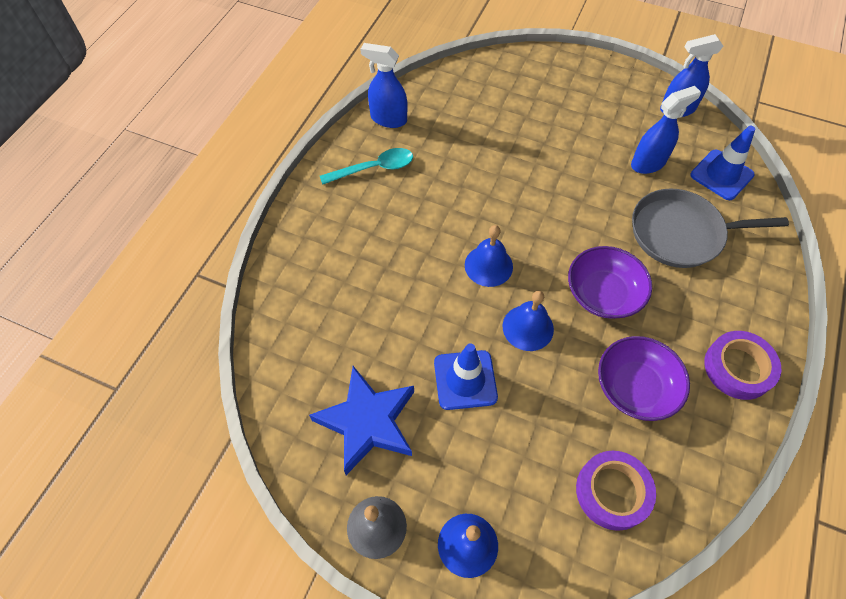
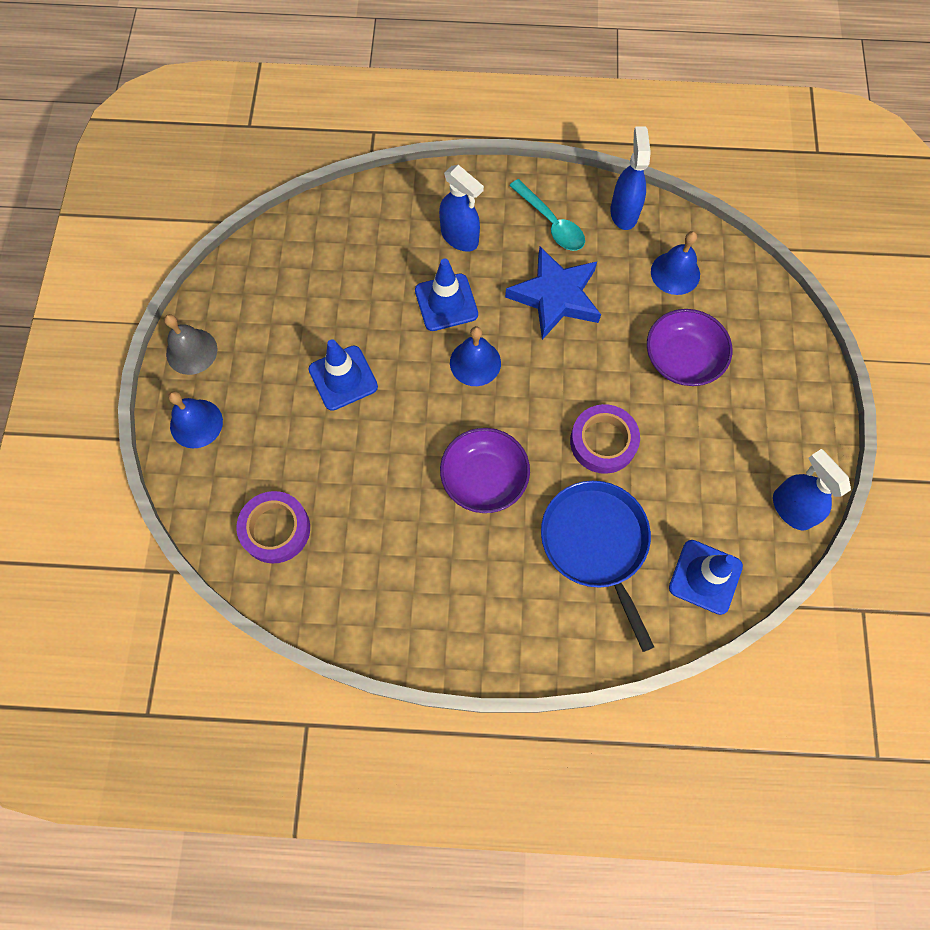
camera: 70 degrees right, 10 degrees up
blue star [309,366,414,475] -> blue star moved to [505,247,601,340]
blue bell [503,291,554,351] -> blue bell moved to [651,231,700,295]
purple bowl [598,336,690,421] -> purple bowl moved to [647,309,732,386]
blue spray bottle [631,86,701,174] -> blue spray bottle moved to [439,165,484,252]
grey pan [632,188,789,268] -> blue pan [541,481,654,652]
purple tape [704,331,782,400] -> purple tape moved to [570,404,640,474]
none -> blue traffic cone [415,258,478,331]

